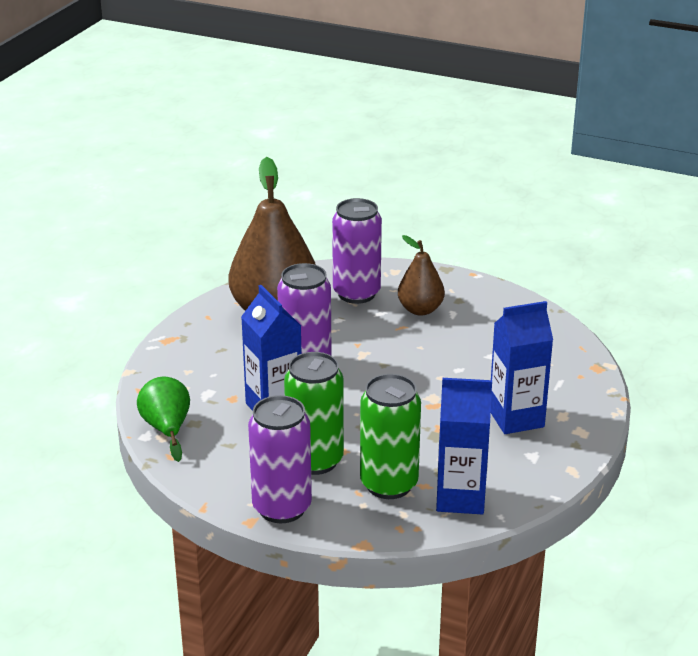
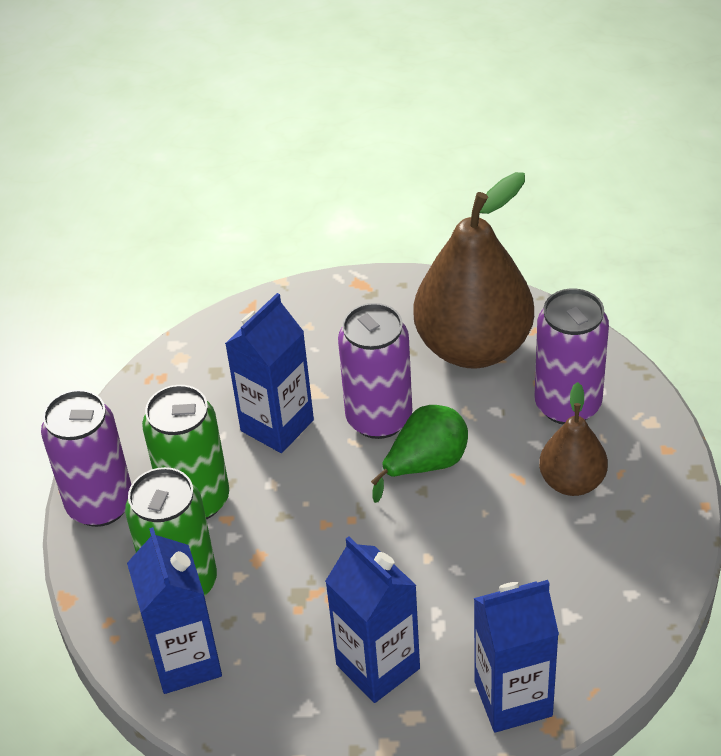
camera: 70 degrees right, 15 degrees up
green pear [137,377,190,462] -> green pear moved to [371,405,468,503]
none -> blue carton [474,580,559,733]

